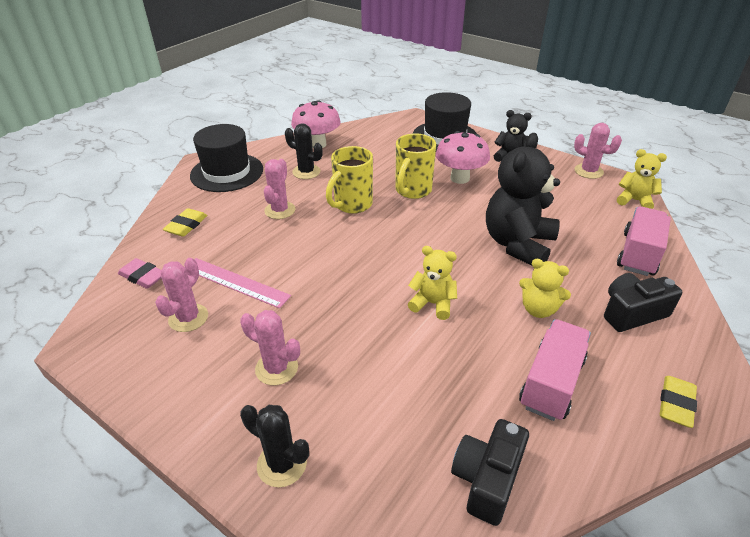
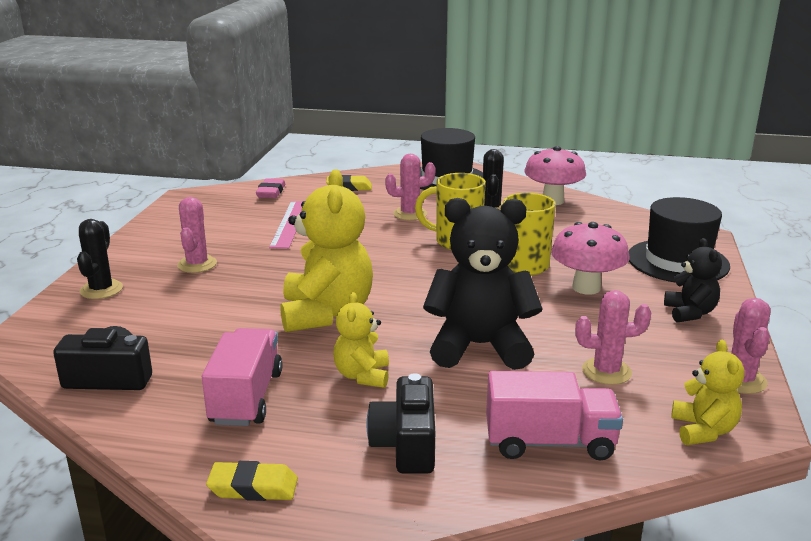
camera: 65 degrees right, 15 degrees down
pink cactus [155,258,208,332] -> pink cactus moved to [575,290,651,385]
yellow teddy bear [408,246,457,320] -> yellow teddy bear [281,169,373,332], size x1.88
pink truck [519,319,591,421] -> pink truck turned 90 degrees counterclockwise [202,328,283,426]
black camera [604,273,682,332] -> black camera turned 135 degrees counterclockwise [367,373,435,474]

